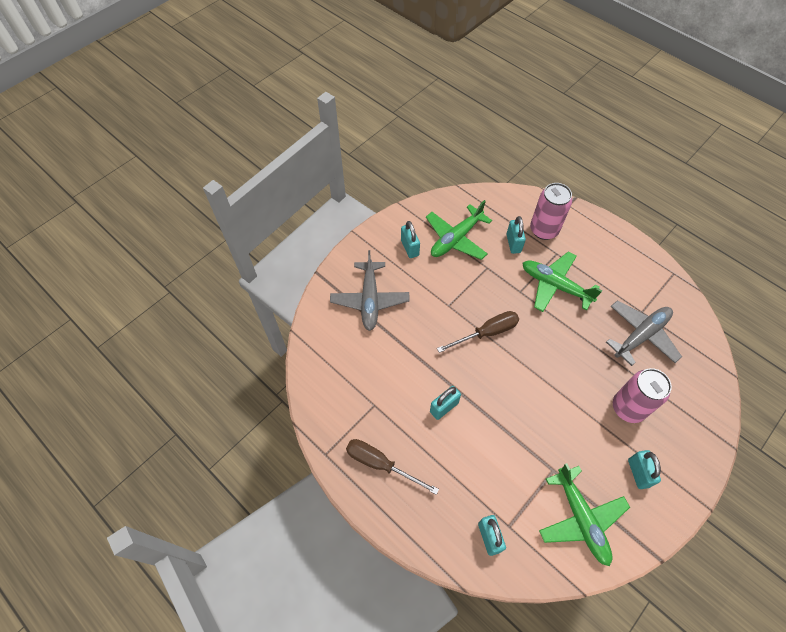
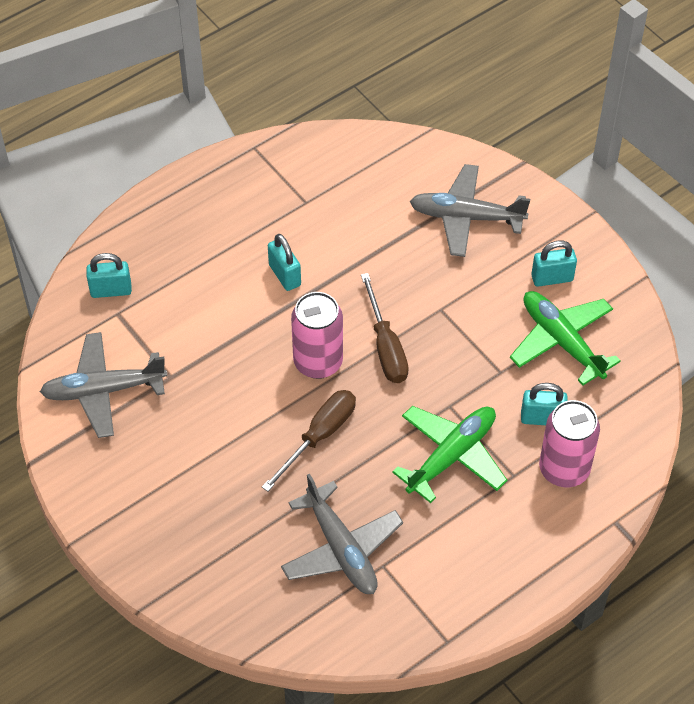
camera: 100 degrees right, 5 degrees down
brown screwdriver [346,439,439,495] -> brown screwdriver moved to [262,390,356,492]
green plane [539,463,630,566] -> grey plane [40,332,167,438]
pink can [613,368,672,423] -> pink can moved to [291,292,343,379]
turquoise padlock [628,450,661,489] -> none

